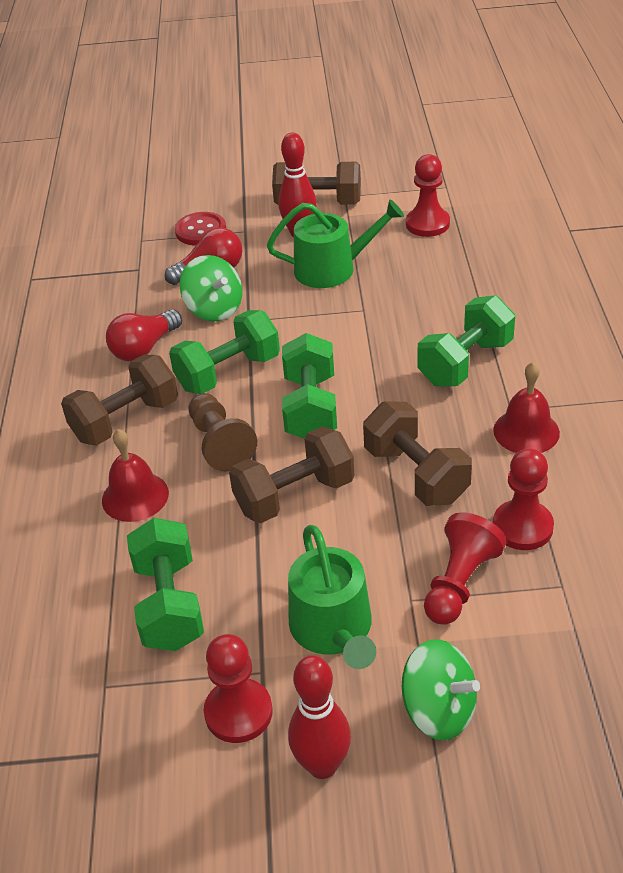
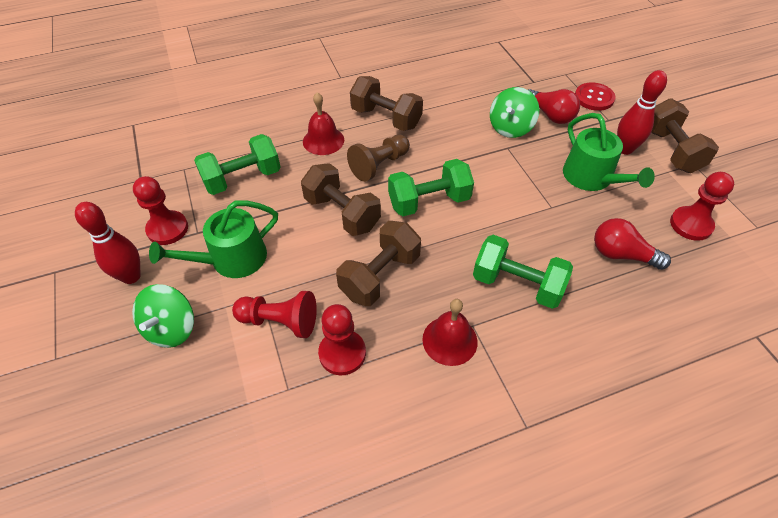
camera: 70 degrees right, 10 degrees up
red light bulb [106,309,182,361] -> red light bulb moved to [594,218,671,270]
green dumbbell [169,310,280,394] -> none

